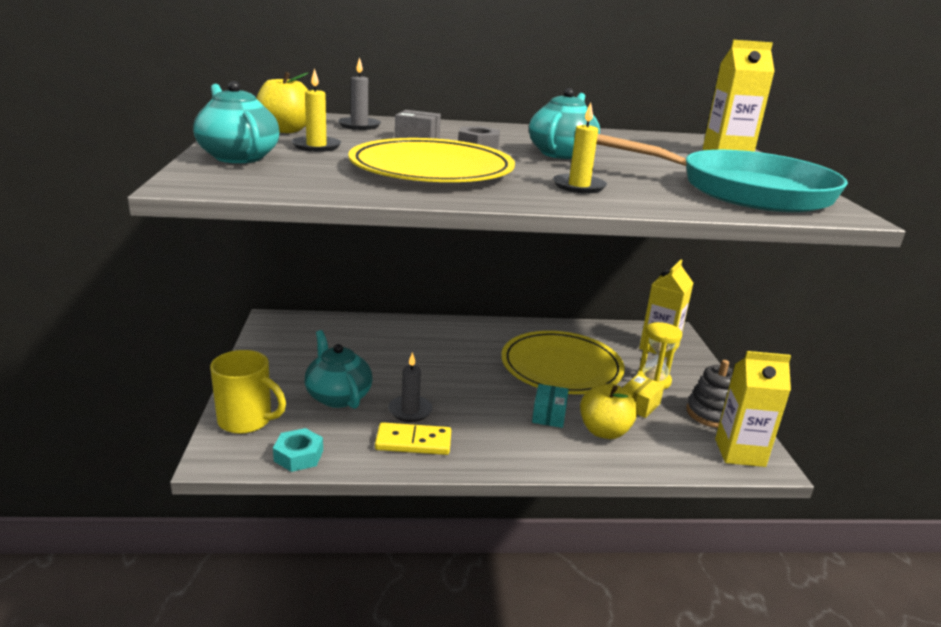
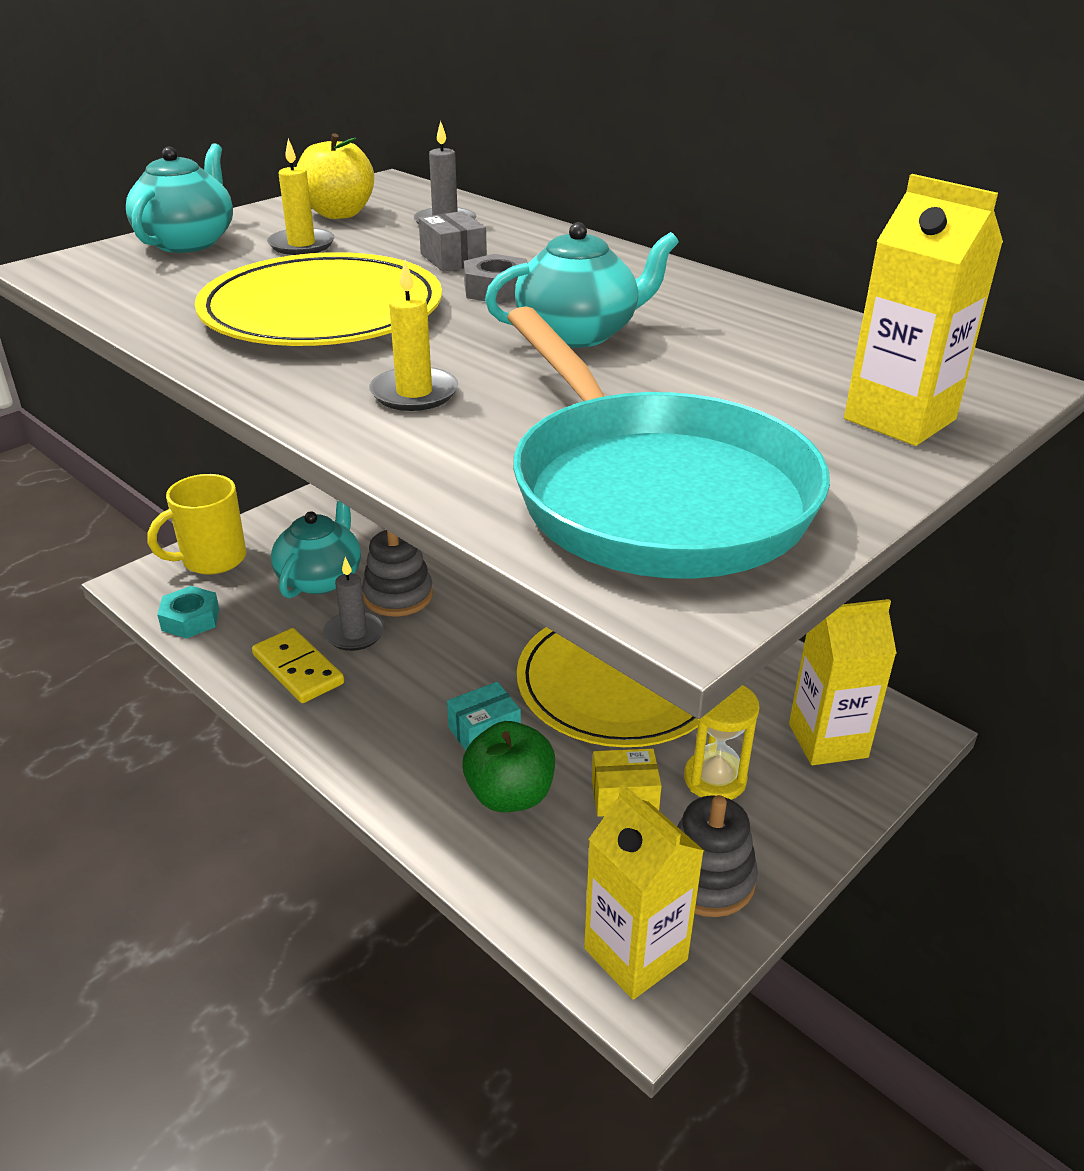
camera: 50 degrees right, 10 degrees up
yellow mug [210,350,286,434] -> yellow mug turned 75 degrees clockwise [148,474,246,575]
yellow apple [580,383,638,439] -> green apple [462,721,555,812]
none -> grey stacking toy [362,530,433,616]

